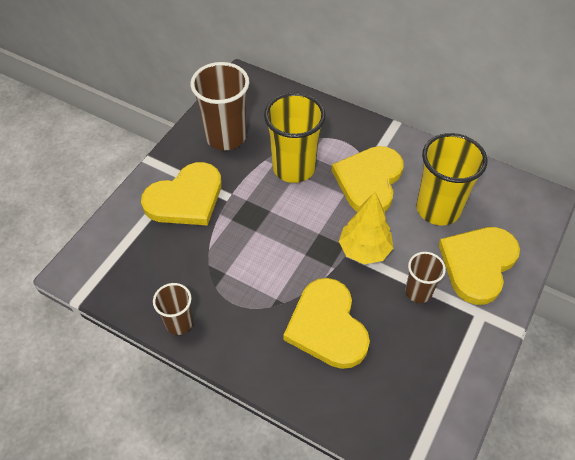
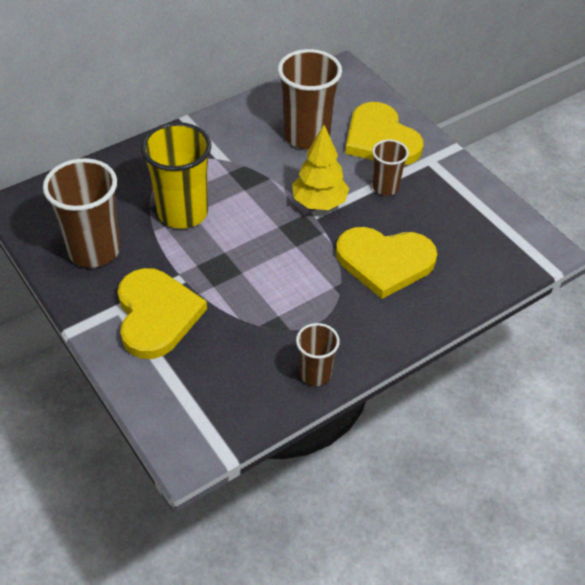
camera: 65 degrees left, 5 degrees down
yellow heart [331,146,404,211] -> none
yellow cup [416,133,487,225] -> brown cup [278,49,342,149]

